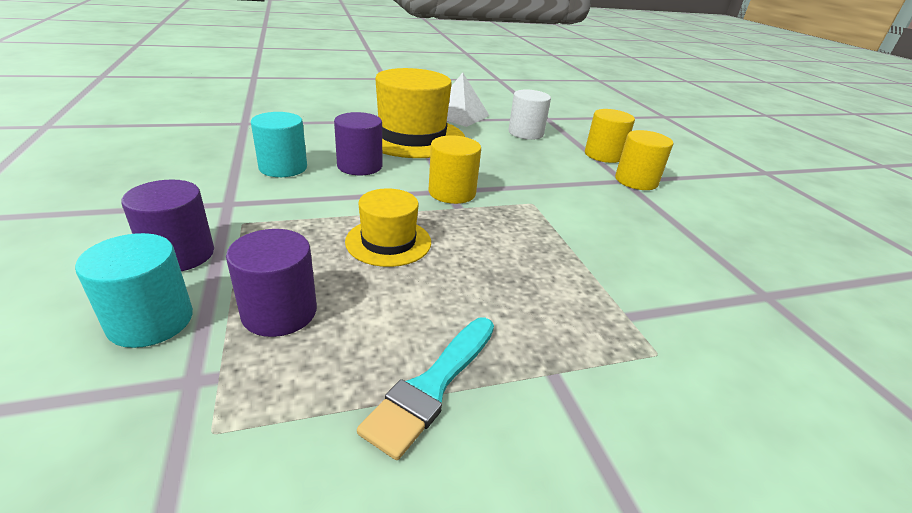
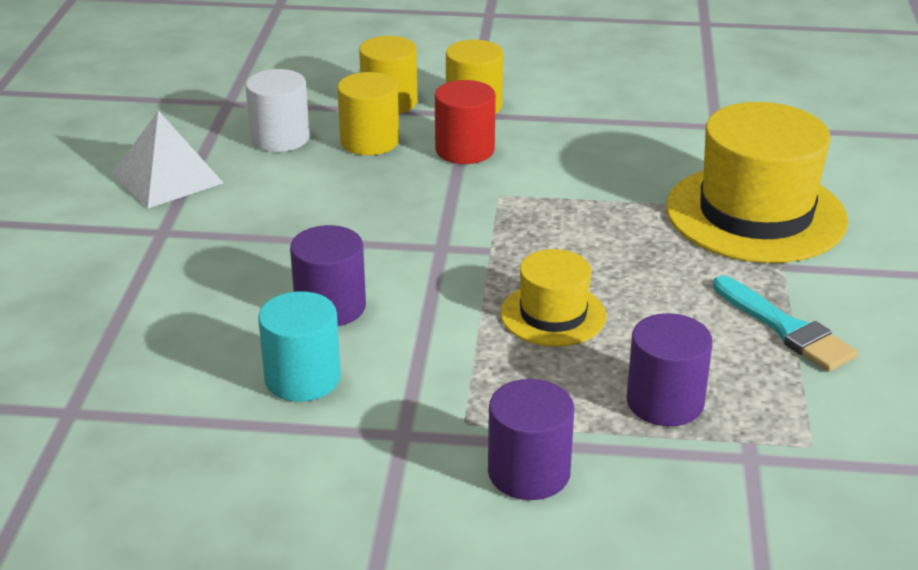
camera: 65 degrees left, 0 degrees up
turquoise cylinder [75,233,193,348] -> none
yellow hat [375,68,465,158] -> yellow hat moved to [666,102,848,263]
yellow cylinder [429,135,481,204] -> yellow cylinder moved to [337,72,399,155]
none -> red cylinder [435,80,496,164]

